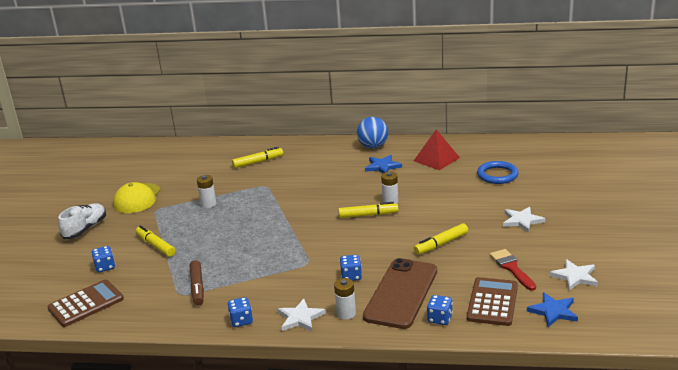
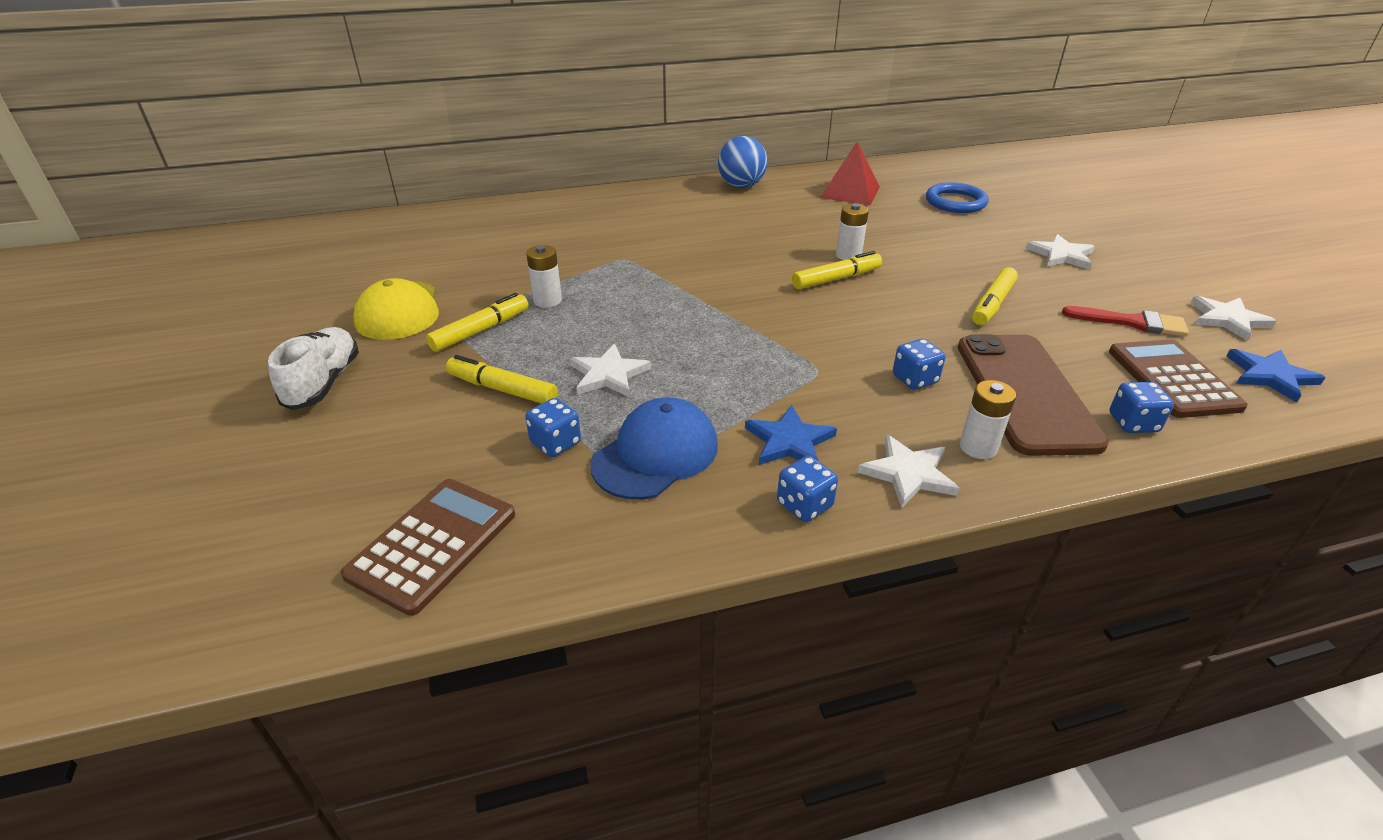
camera: 25 degrees left, 10 degrees up
blue dice [91,246,115,272] -> blue dice moved to [525,398,581,457]
brown marker [190,260,204,305] -> blue cap [590,397,718,500]
yellow marker [232,147,283,168] -> yellow marker moved to [426,293,529,352]
blue star [365,155,402,173] -> blue star moved to [745,405,837,465]
red brush [490,249,536,291] -> red brush turned 150 degrees clockwise [1062,306,1189,336]
none -> white star [570,344,651,397]

